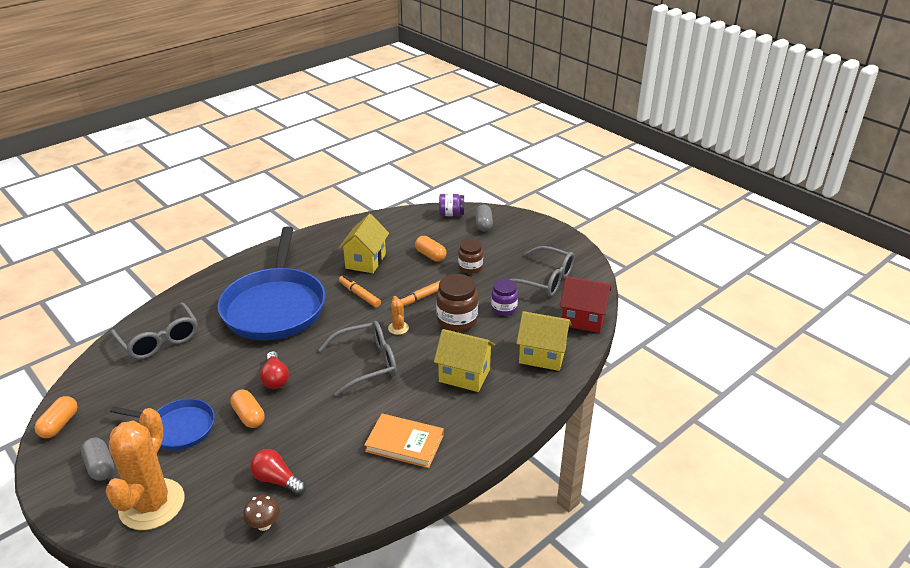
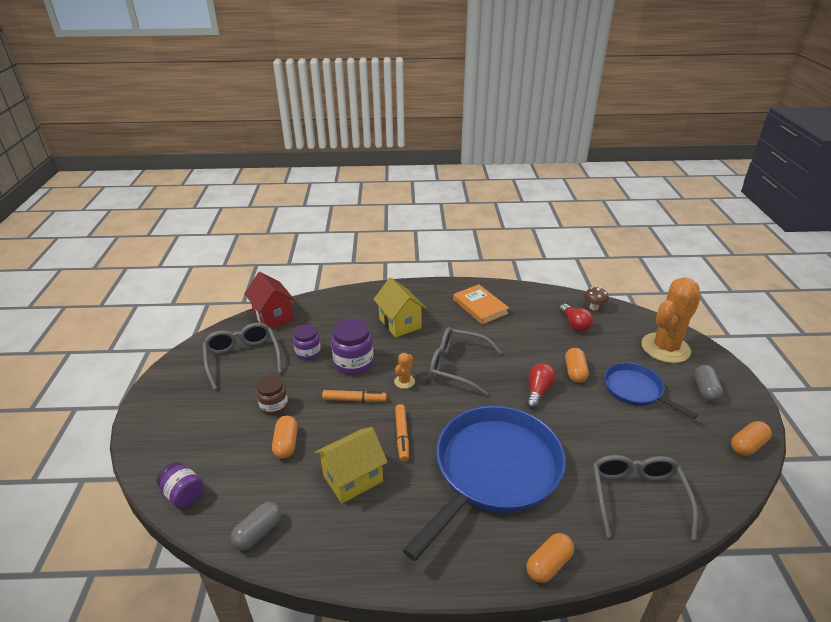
camera: 140 degrees left, 0 degrees up
brown jar [436,274,478,332] -> purple jar [331,318,374,375]
grey capsule [475,205,493,232] -> grey capsule moved to [231,502,282,550]
yellow house [516,311,572,371] -> none
none -> orange capsule [526,533,574,583]

